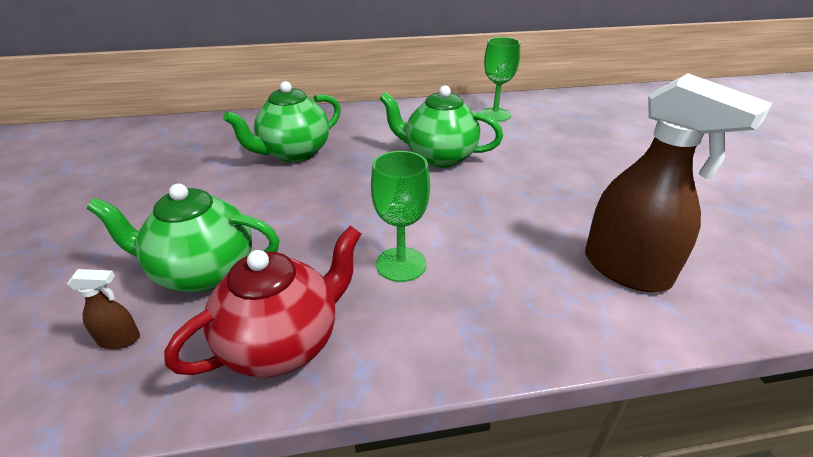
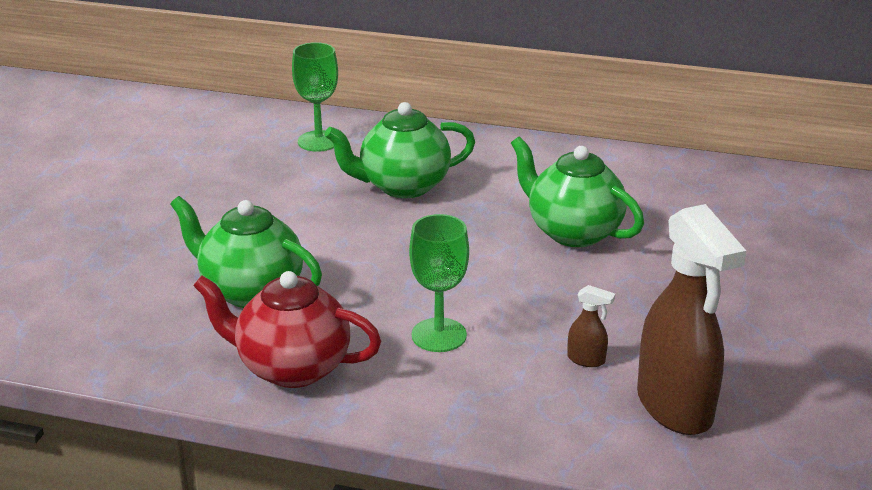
camera: 25 degrees right, 5 degrees down
brown spray bottle [67,269,140,349] -> brown spray bottle moved to [567,285,615,367]
red teapot [164,226,361,378] -> red teapot turned 150 degrees counterclockwise [193,271,381,388]
green goblet [480,37,520,122] -> green goblet moved to [292,42,338,152]

